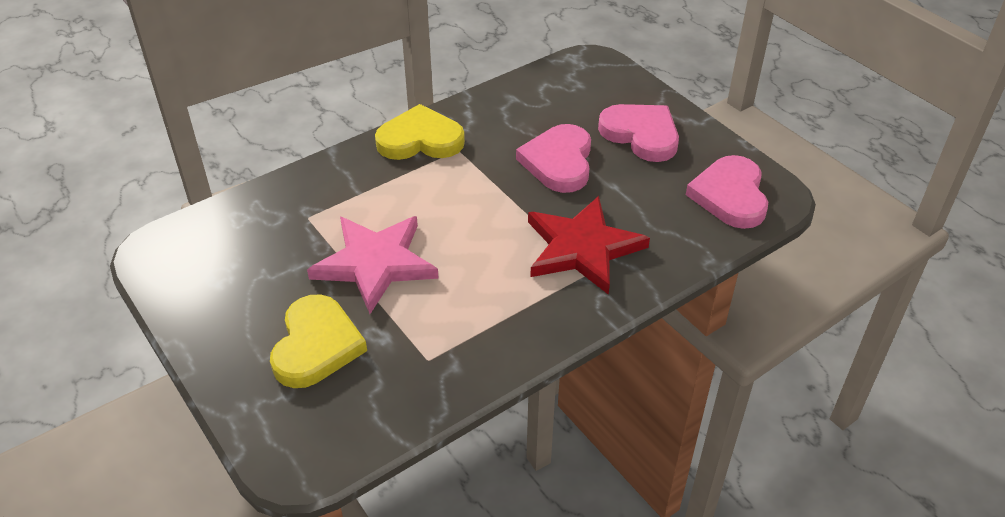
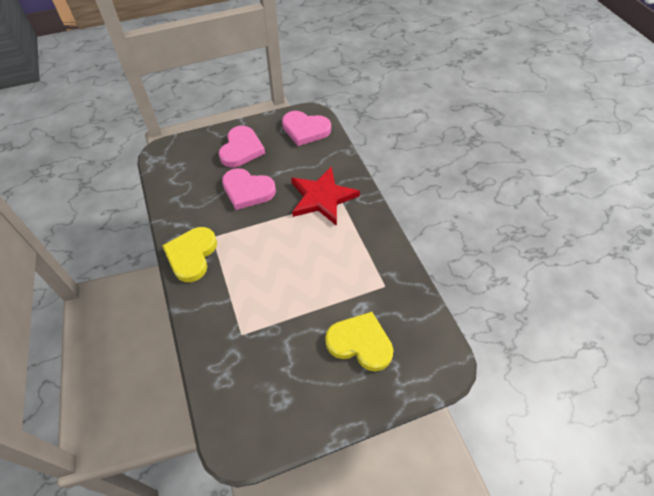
camera: 75 degrees left, 10 degrees up
pink star [307,216,439,314] -> none
pink heart [598,104,679,162] -> pink heart turned 135 degrees clockwise [219,126,265,167]

